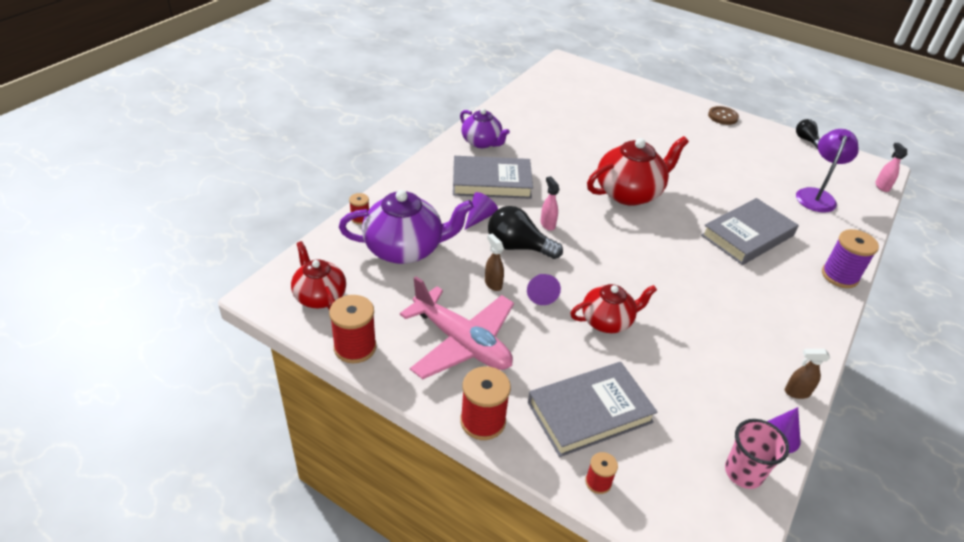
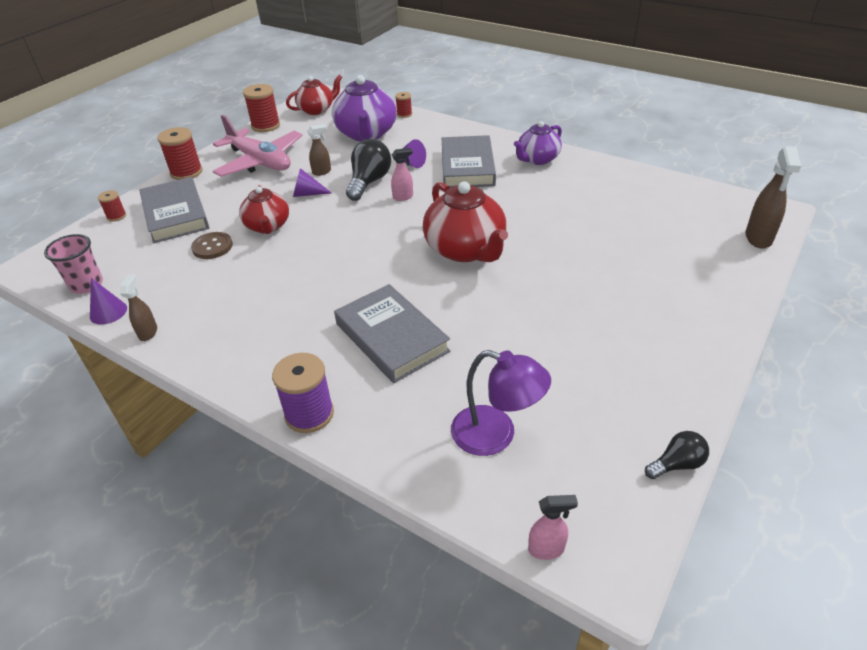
camera: 95 degrees right, 0 degrees up
pink plane [400,276,514,379] -> pink plane turned 90 degrees counterclockwise [213,115,303,177]
brown button [708,106,739,125] -> brown button moved to [191,232,233,259]
none -> brown spray bottle [745,146,801,248]

